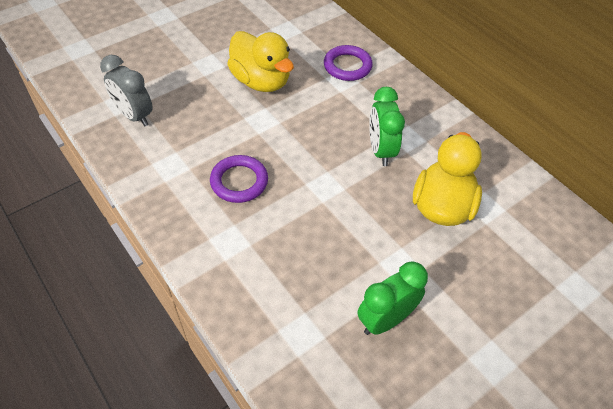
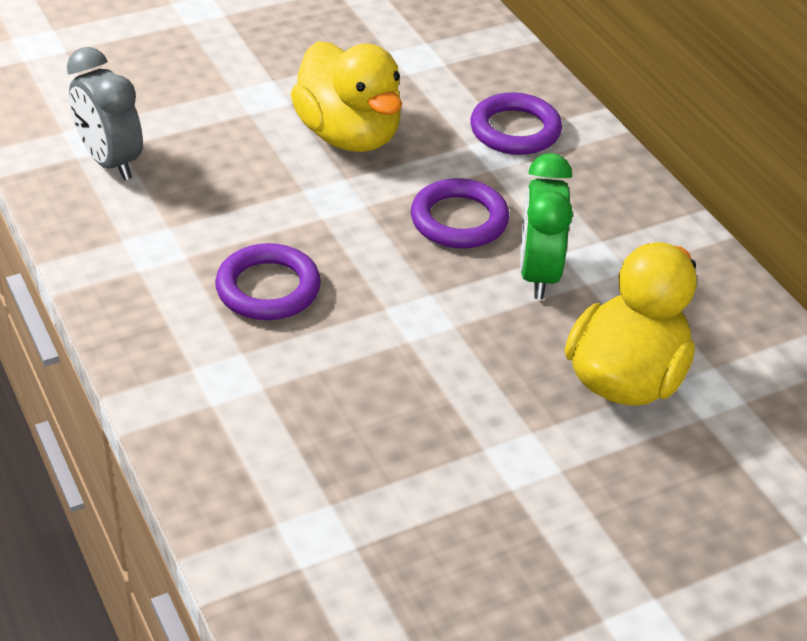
camera: 10 degrees right, 10 degrees down
green clock [357,262,428,335] -> none
none -> purple ring [411,178,509,249]

